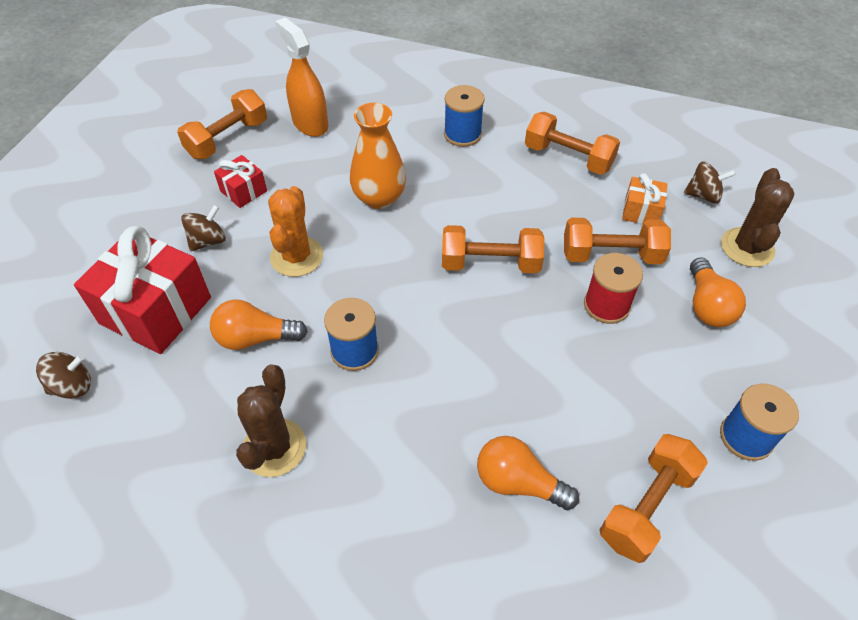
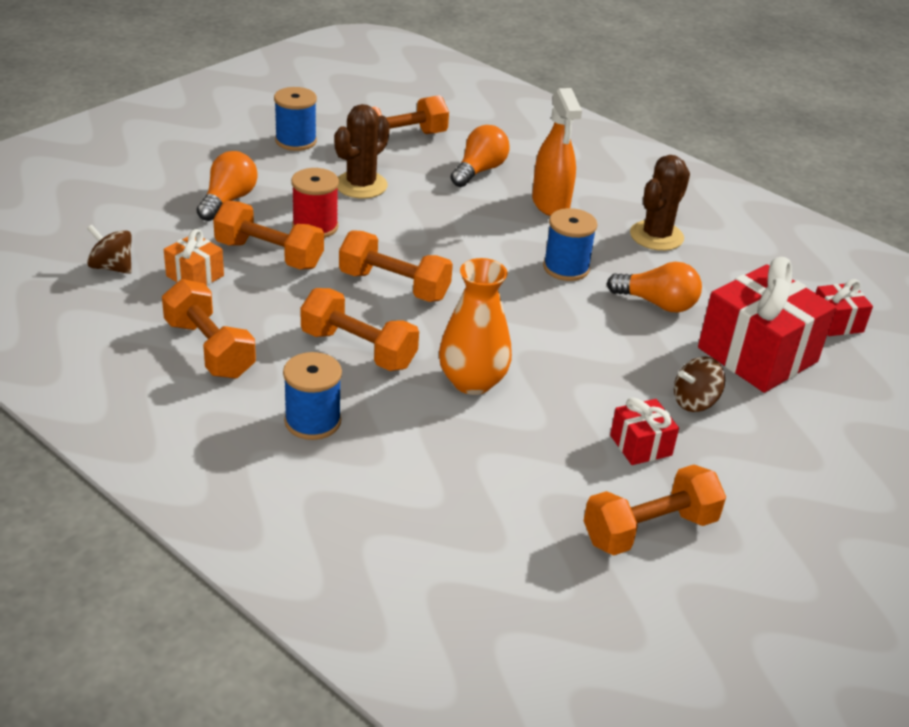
camera: 160 degrees left, 15 degrees down
brown spinning top [36,352,91,399] -> red gift [816,279,873,336]
orange cactus [268,186,323,277] -> none
orange spray bottle [275,17,328,137] -> orange spray bottle moved to [532,88,582,216]
orange light bulb [477,436,579,510] -> orange light bulb turned 105 degrees counterclockwise [451,125,510,187]
brown cactus [721,168,794,267] -> brown cactus moved to [334,104,390,199]
none -> orange dumbbell [301,288,419,371]

